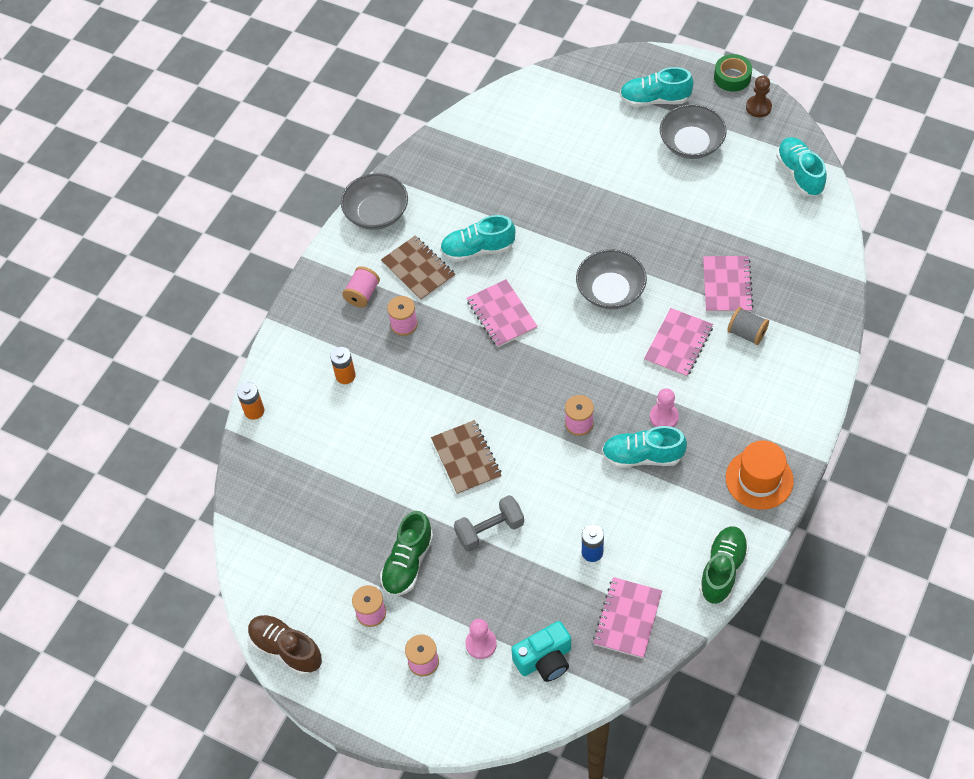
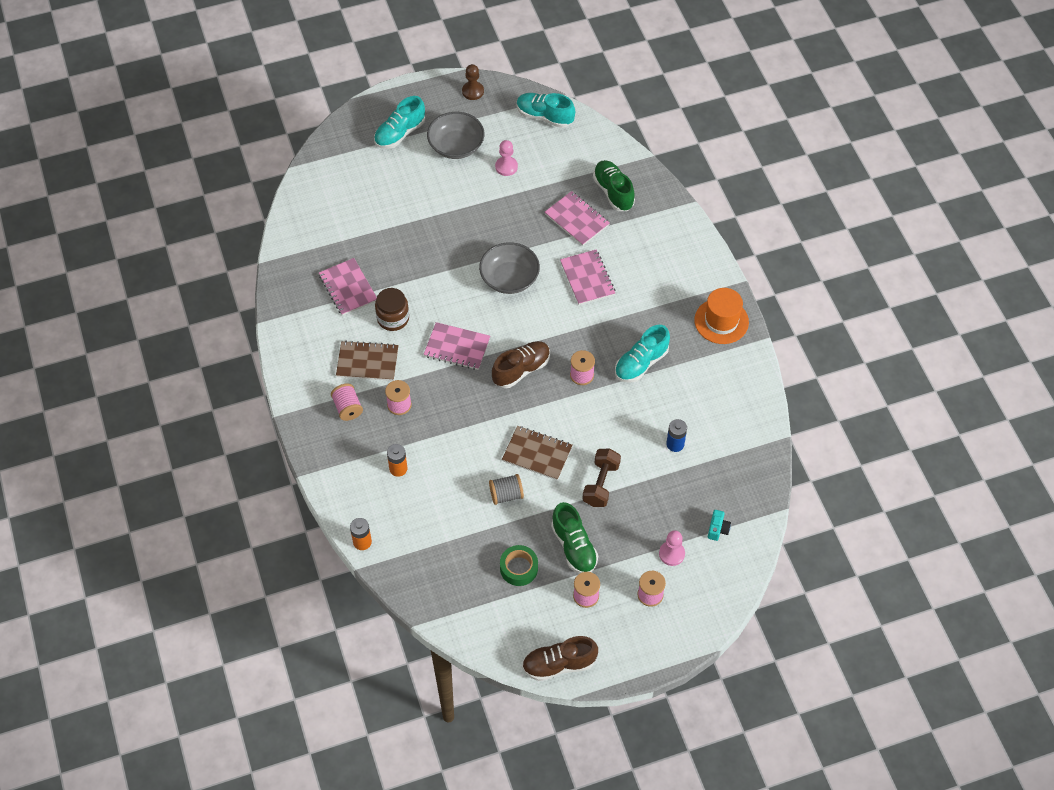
camera: 50 degrees left, 0 degrees up
grey bowl [341,173,408,230] -> none
turquoise shoe [440,215,515,262] -> brown jar [375,288,409,331]
grey dumbbell [454,495,524,552] -> brown dumbbell [583,449,621,507]
turquoise camera [511,621,571,682] -> turquoise camera [708,510,731,541], size x0.56
pink notebook [593,577,662,658] -> pink notebook moved to [319,258,377,316]
pink pawn [650,388,679,427] -> pink pawn moved to [495,140,518,176]
green shoe [699,526,749,604] -> green shoe moved to [593,160,635,211]
green tape [714,54,752,92] -> green tape moved to [500,545,538,586]
grey spool [727,307,769,345] -> grey spool moved to [489,474,524,505]
none -> brown shoe [492,341,550,388]

